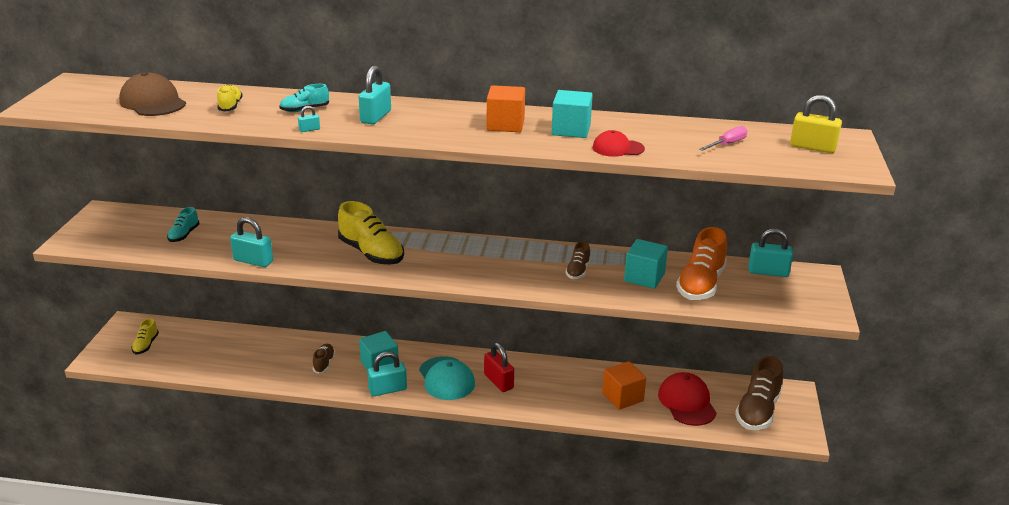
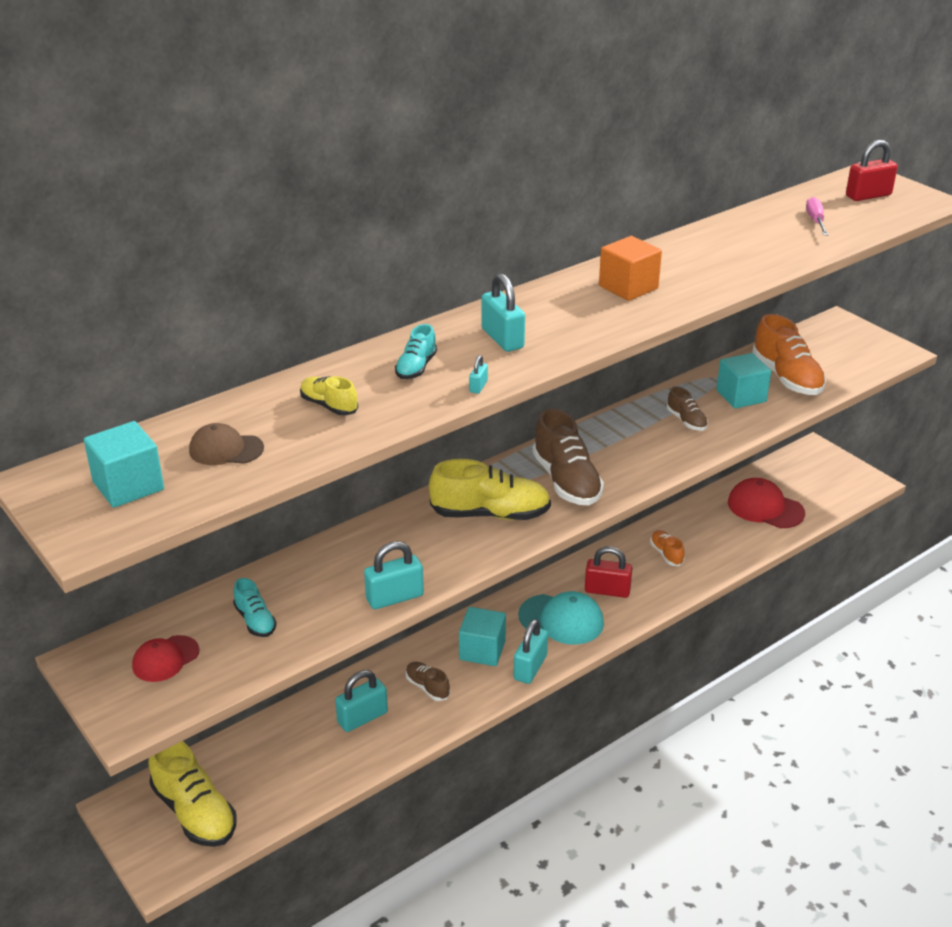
camera: 45 degrees left, 5 degrees up
brown cap [119,72,186,116] -> brown cap [189,423,264,465], size x0.62
yellow shoe [131,318,159,354] -> yellow shoe [149,741,236,847], size x1.92
turquoise cube [552,90,593,138] -> turquoise cube moved to [84,421,164,508]
red cap [593,130,645,157] -> red cap moved to [132,635,199,682]
orange cube [602,361,646,410] -> none
brown shoe [735,356,783,430] -> brown shoe moved to [532,408,604,505]
turquoise padlock [748,228,793,277] -> turquoise padlock moved to [335,670,388,732]
yellow padlock [790,95,842,153] -> red padlock [846,140,898,201]
none -> orange shoe [650,530,685,566]

